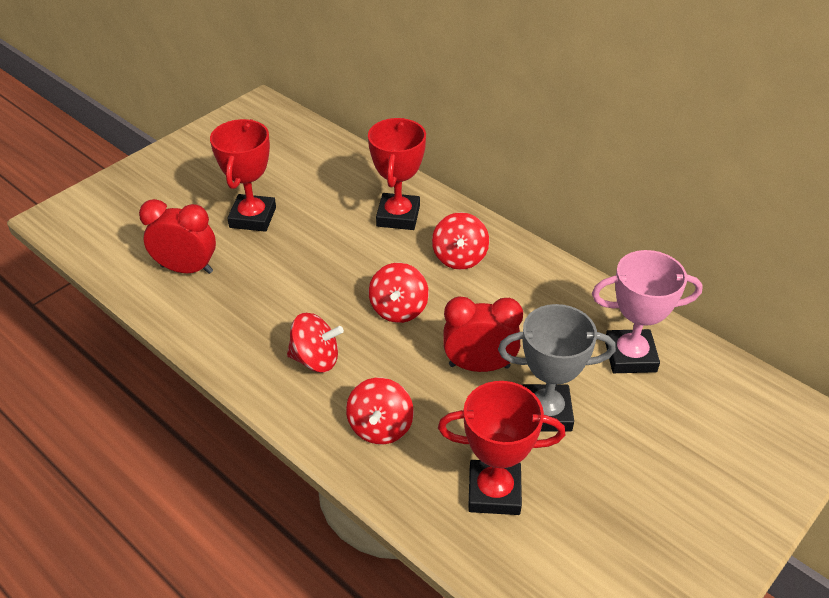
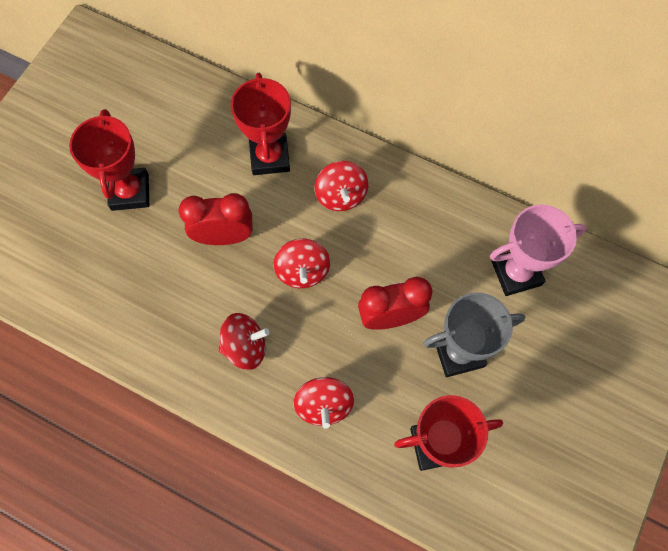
camera: 15 degrees left, 25 degrees up
red clock [139,199,216,274] -> red clock moved to [179,193,253,245]

